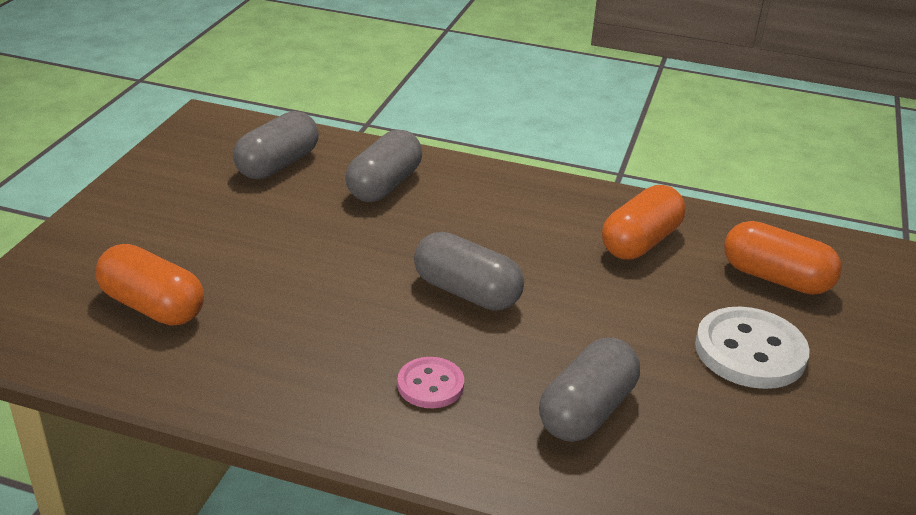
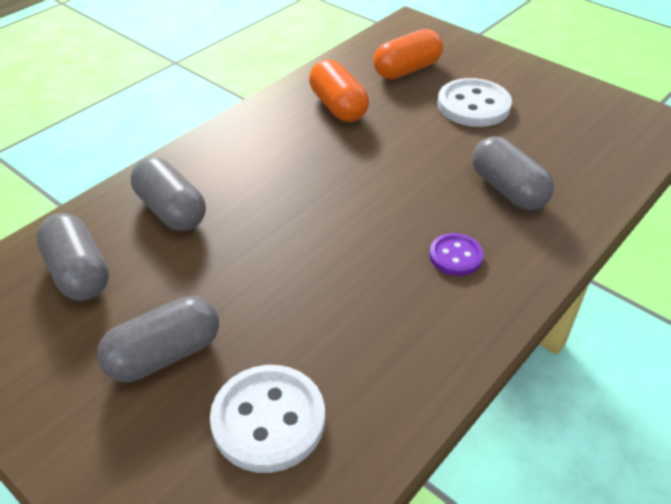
camera: 65 degrees left, 10 degrees up
orange capsule [95,244,204,326] -> white button [210,365,325,473]
pink button [397,357,464,408] -> purple button [429,233,484,276]
grey capsule [414,232,524,311] -> grey capsule moved to [97,296,219,382]

